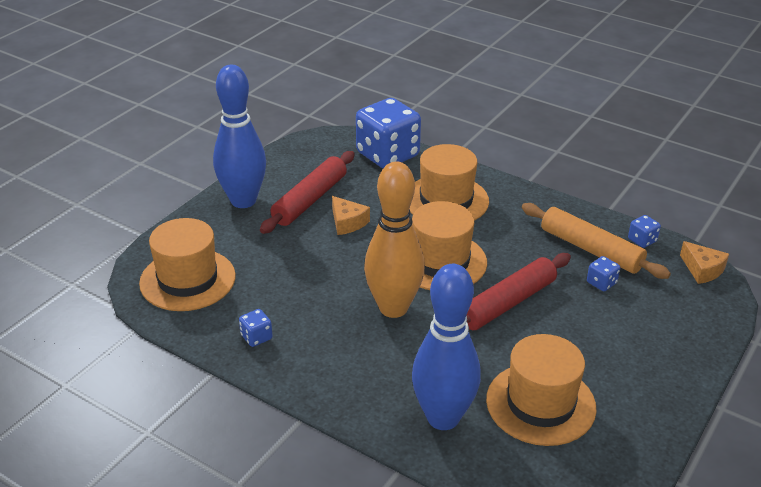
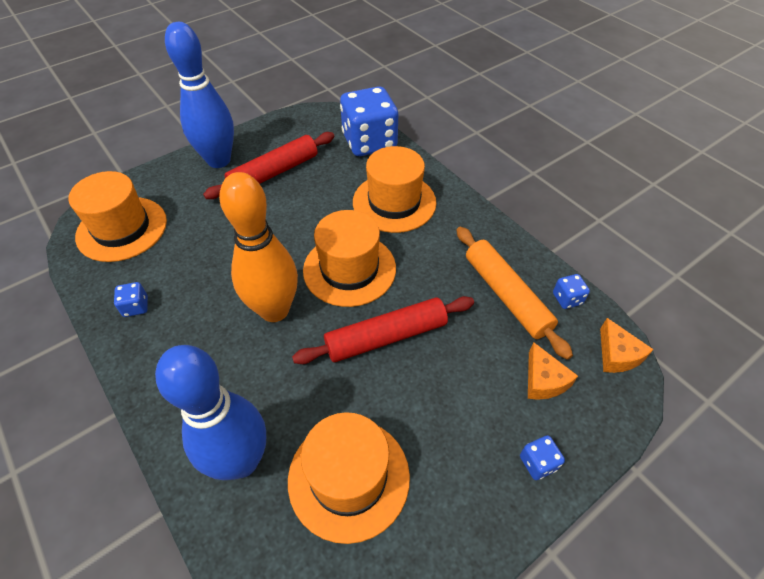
camera: 20 degrees right, 15 degrees up
orange cheese [332,196,370,235] -> orange cheese moved to [528,342,578,400]
blue dice [587,256,620,291] -> blue dice moved to [520,435,565,480]

